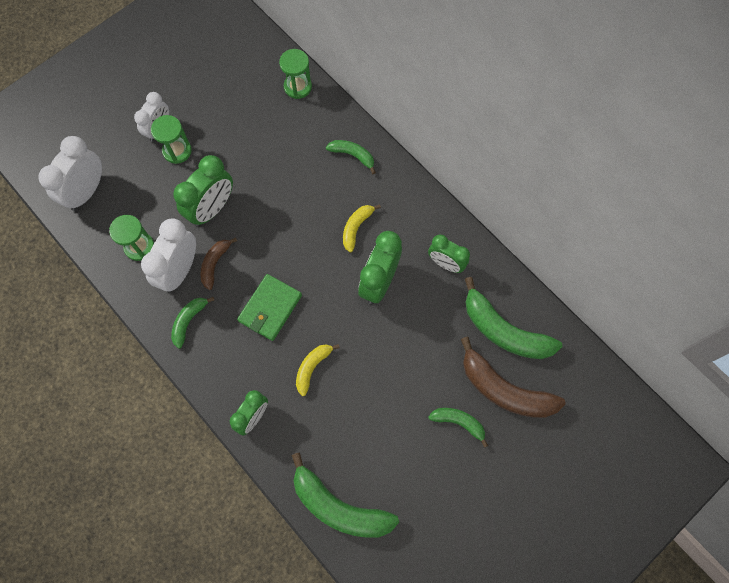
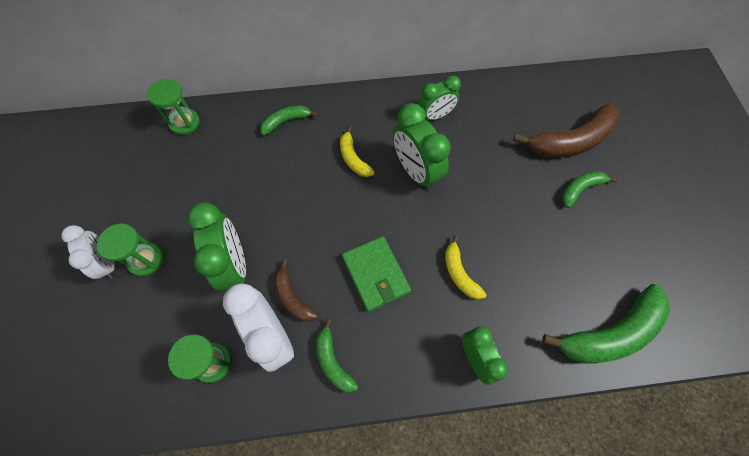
camera: 55 degrees left, 5 degrees down
white clock [38,136,102,211] -> none
green banana [465,277,563,359] -> none

